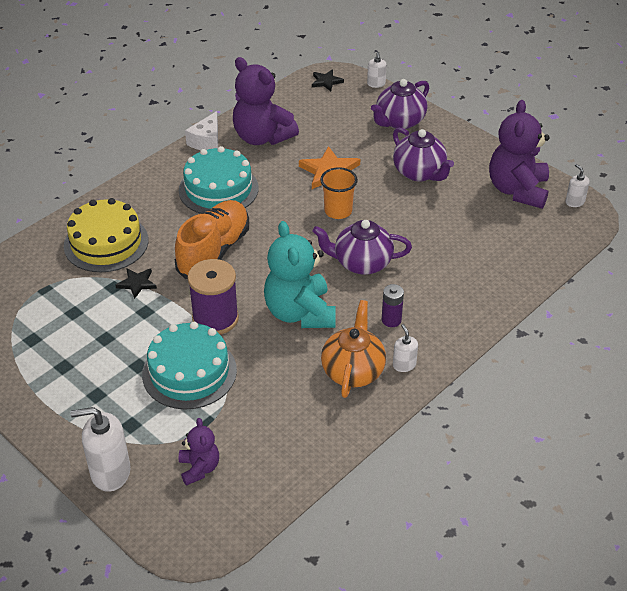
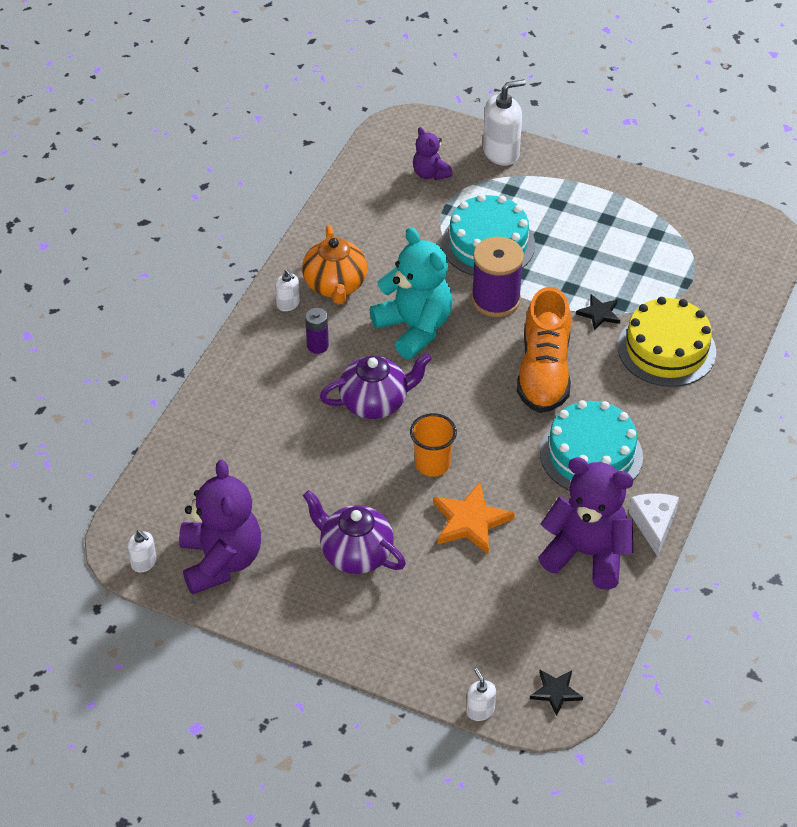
camera: 160 degrees right, 5 degrees up
purple teapot [371,79,429,129] -> none

